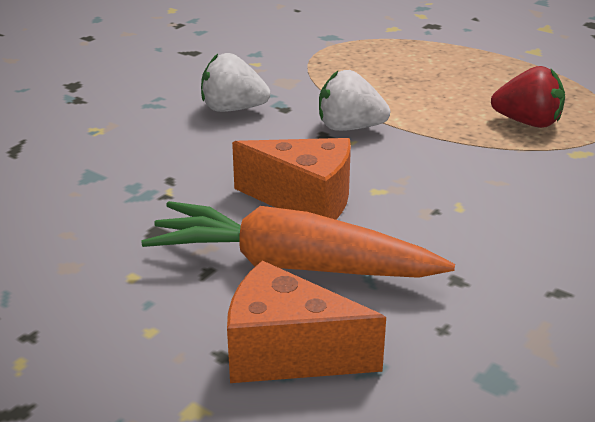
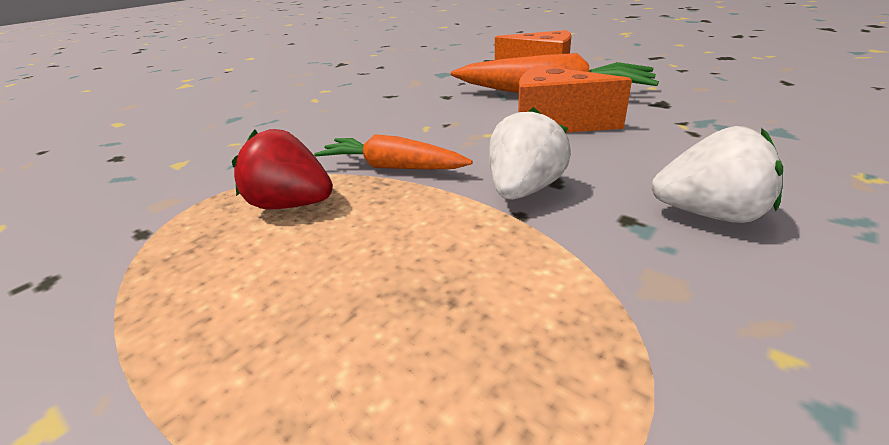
camera: 175 degrees left, 0 degrees up
white strawberry [319,70,390,131] -> white strawberry turned 75 degrees counterclockwise [489,107,571,200]
none -> orange carrot [314,134,473,170]

